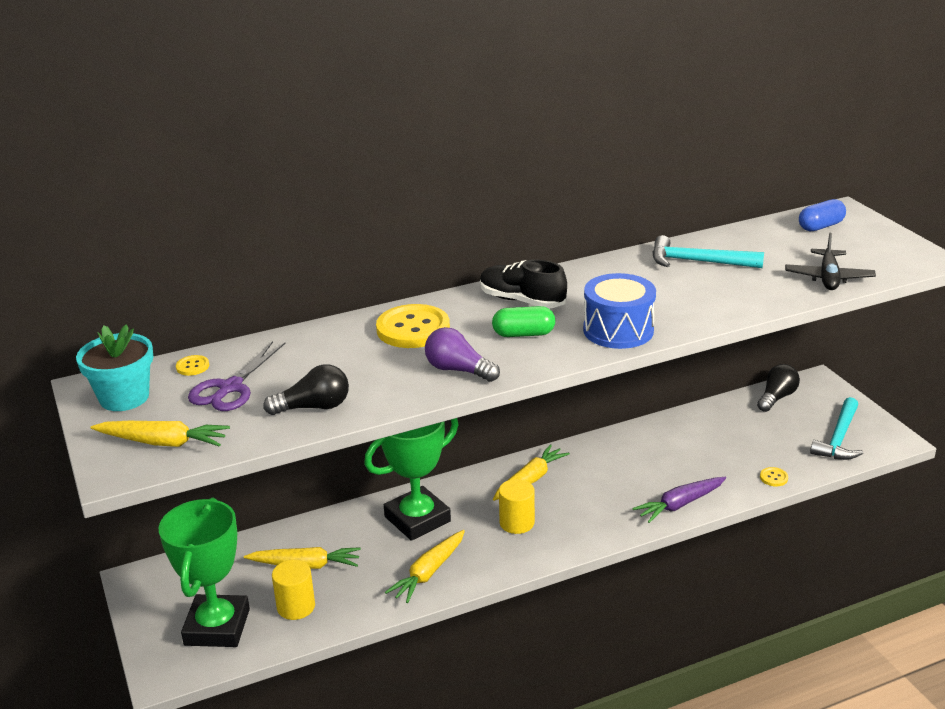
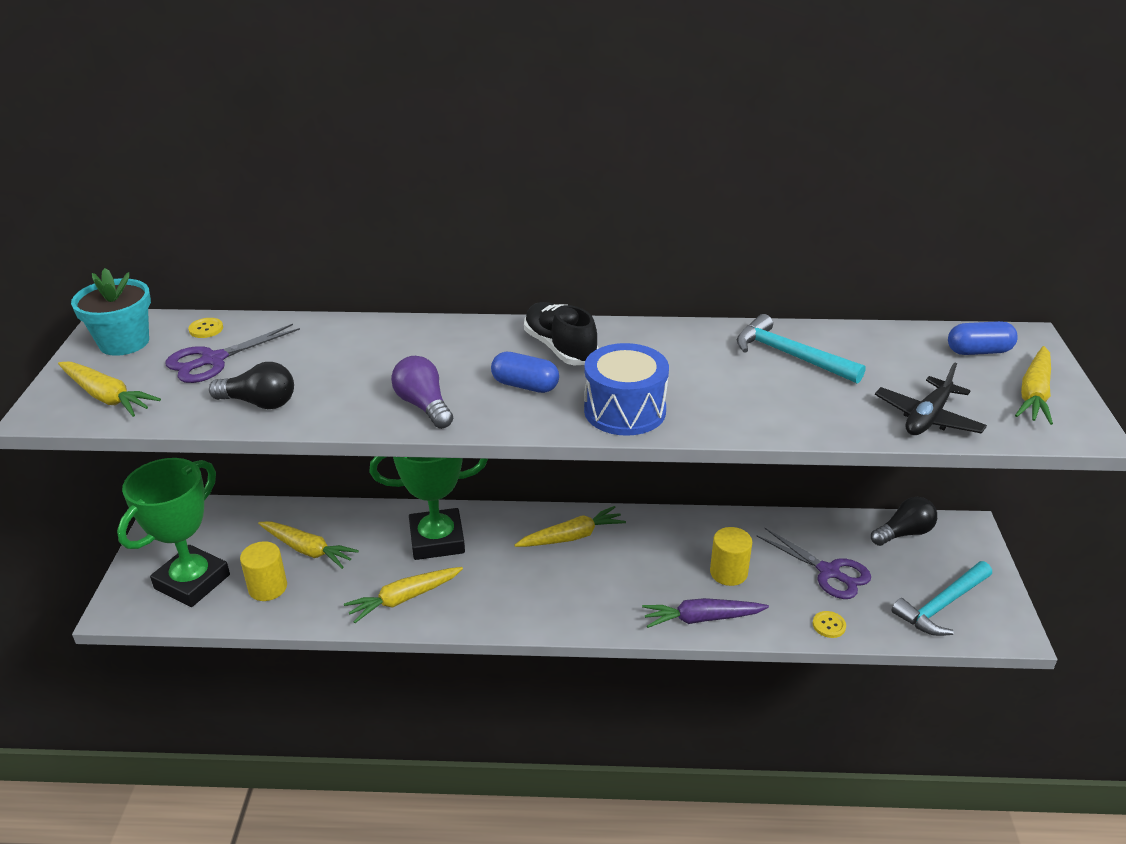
camera: 25 degrees right, 5 degrees up
yellow button [376,304,450,348] -> none
green capsule [492,306,555,337] -> blue capsule [491,352,559,393]
yellow cylinder [499,479,535,534] -> yellow cylinder moved to [710,527,752,586]
none -> purple scissors [757,528,871,599]
none -> yellow carrot [1015,346,1053,425]

